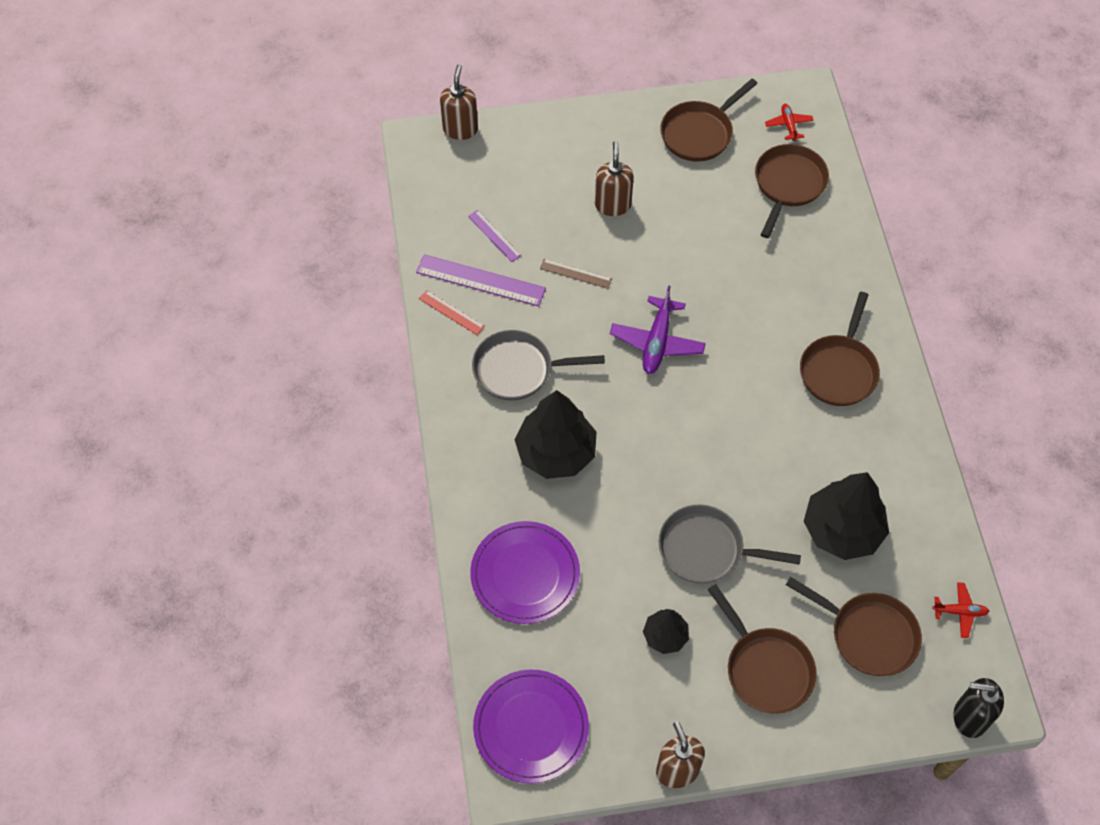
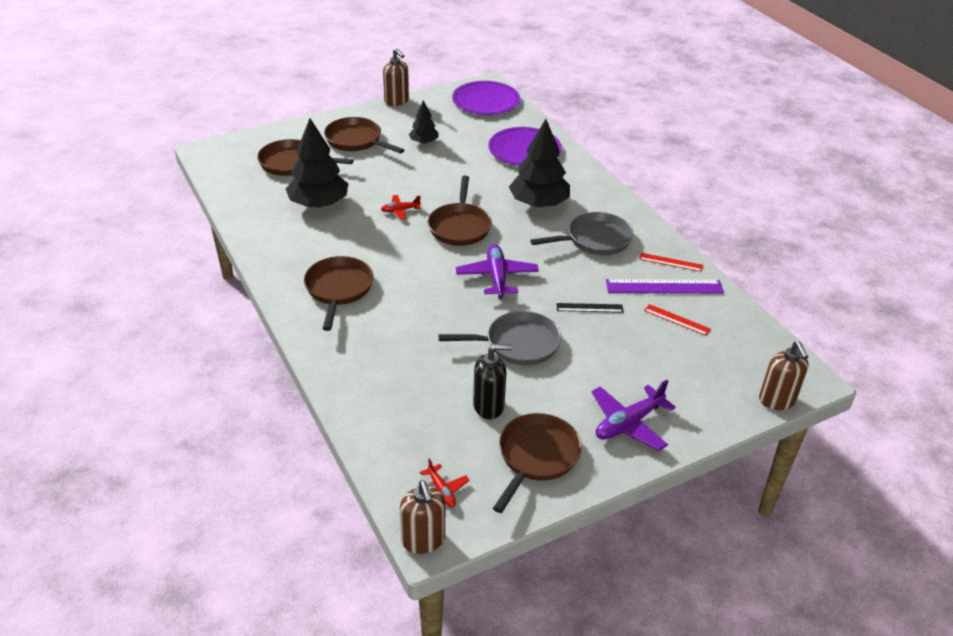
camera: 160 degrees right, 20 degrees down
purple ruler [468,210,521,262] -> red ruler [644,304,711,336]
brown ruler [540,259,612,289] -> black ruler [556,303,623,313]
brown soap dispenser [595,141,634,216] -> brown soap dispenser moved to [400,480,445,554]
grey pan [659,504,801,583] -> grey pan moved to [438,311,561,365]
brown pan [755,144,829,238] -> brown pan moved to [428,176,492,246]
red plane [932,582,989,638] -> red plane moved to [381,195,421,220]
black soap dispenser [953,678,1004,738] -> black soap dispenser moved to [473,344,513,419]
none -> purple plane [591,380,676,451]

